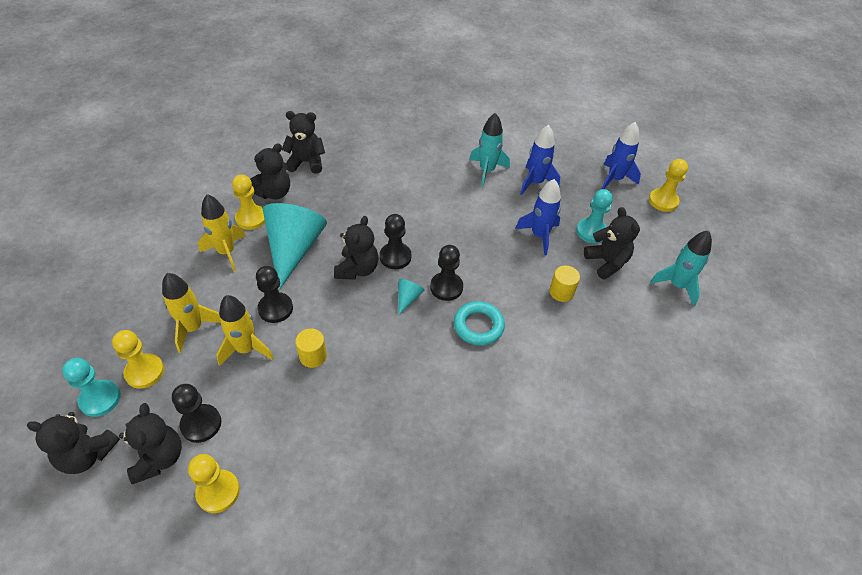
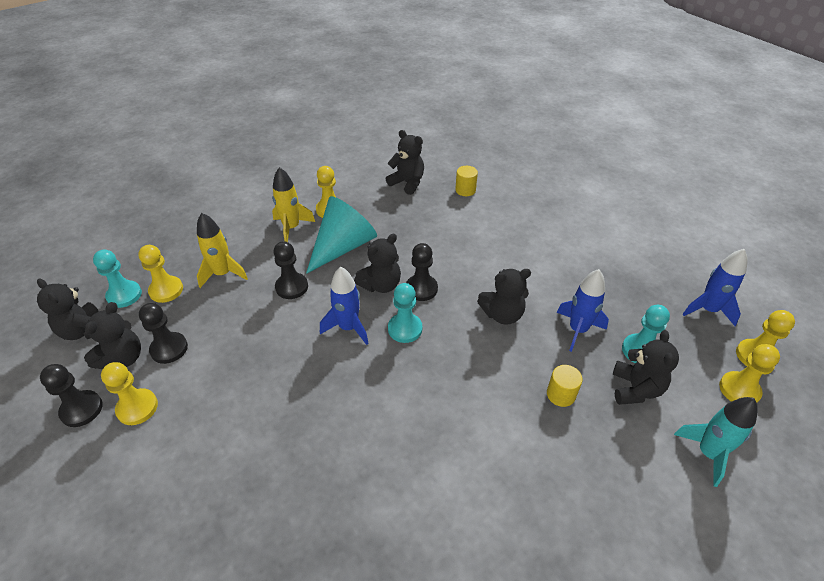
camera: 35 degrees right, 5 degrees down
yellow rocket [216,295,274,366] -> none
black teddy bear [250,143,290,200] -> black teddy bear moved to [477,269,531,325]
yellow cylinder [295,328,327,368] -> yellow cylinder moved to [455,166,478,196]
turquoise cone [398,279,424,315] -> turquoise pawn [388,283,422,343]
black pawn [430,245,463,301] -> black pawn moved to [40,364,103,427]
turquoise ring [454,301,505,346] -> none
turquoise rocket [469,113,510,187] -> none
blue rocket [520,125,560,195] -> blue rocket moved to [320,267,369,345]
none -> yellow pawn [719,344,780,403]

